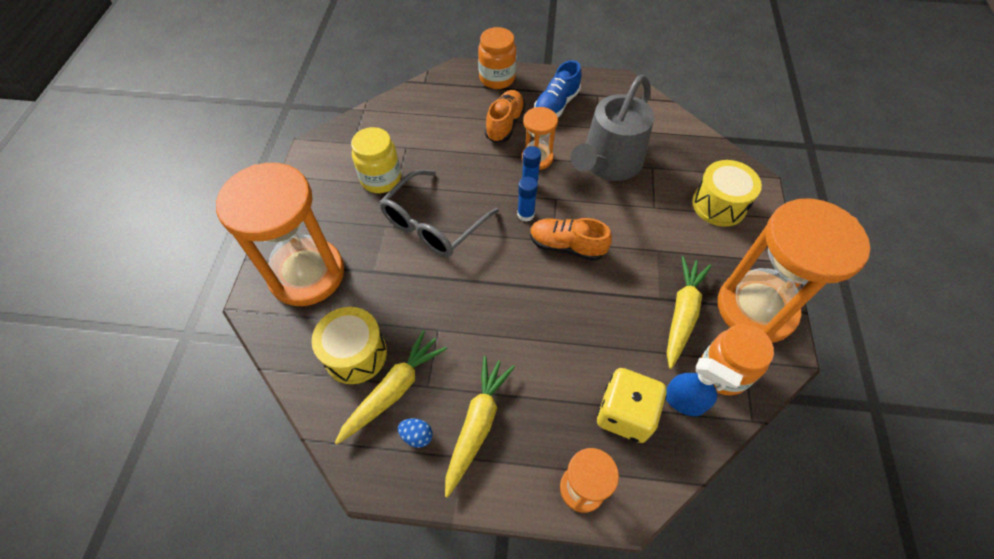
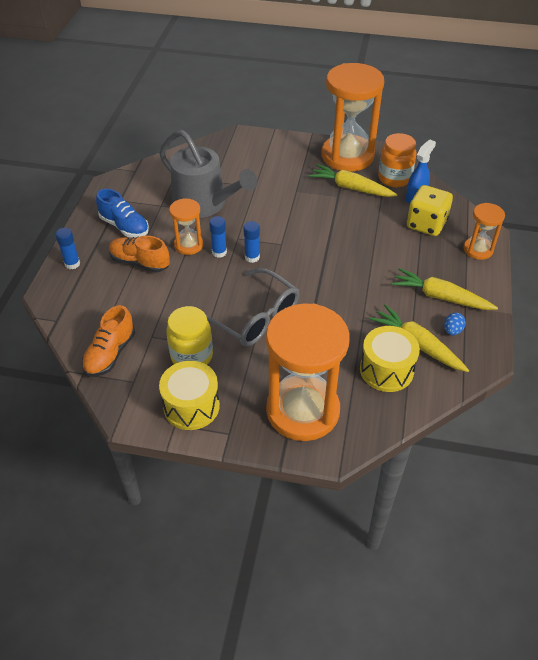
camera: 85 degrees left, 10 degrees down
orange jar [478,27,516,89] -> blue glue stick [55,228,80,269]
orange shoe [530,218,612,261] -> orange shoe moved to [82,305,135,377]
yellow drum [692,160,762,227] -> yellow drum moved to [159,361,220,430]

